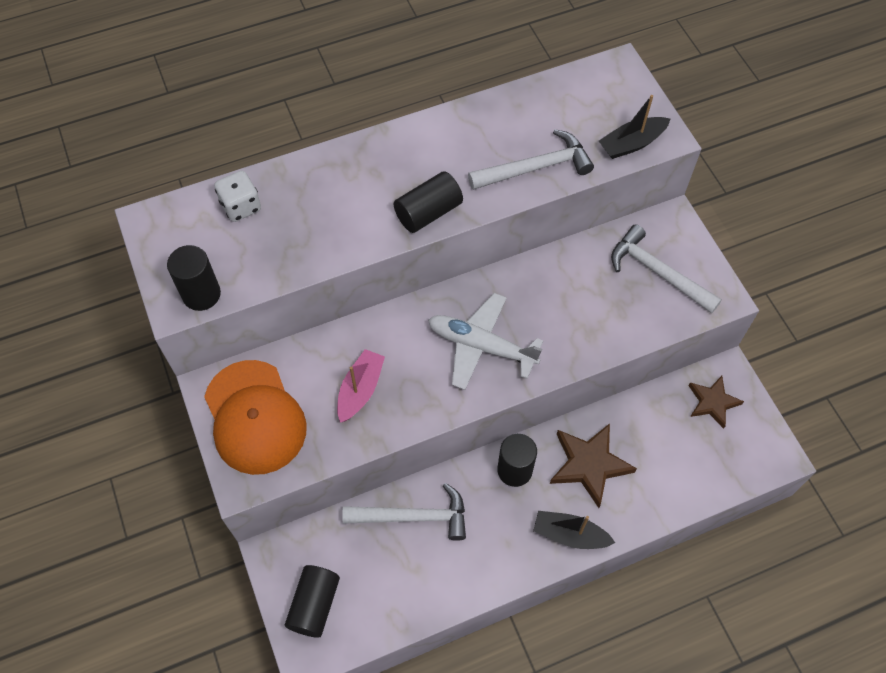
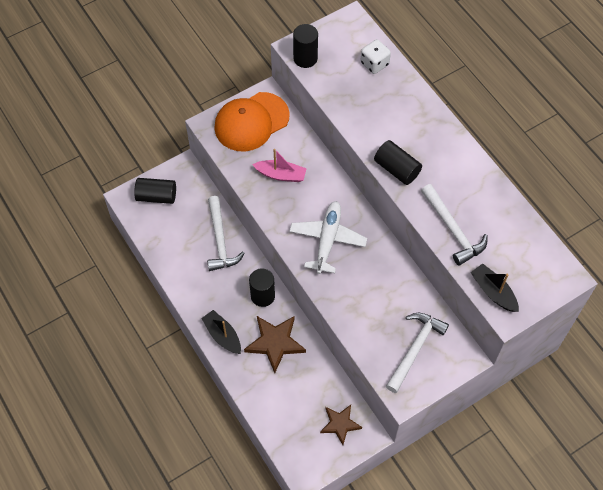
camera: 80 degrees right, 0 degrees up
black boat [533,511,615,549] -> black boat turned 45 degrees counterclockwise [201,310,241,354]

